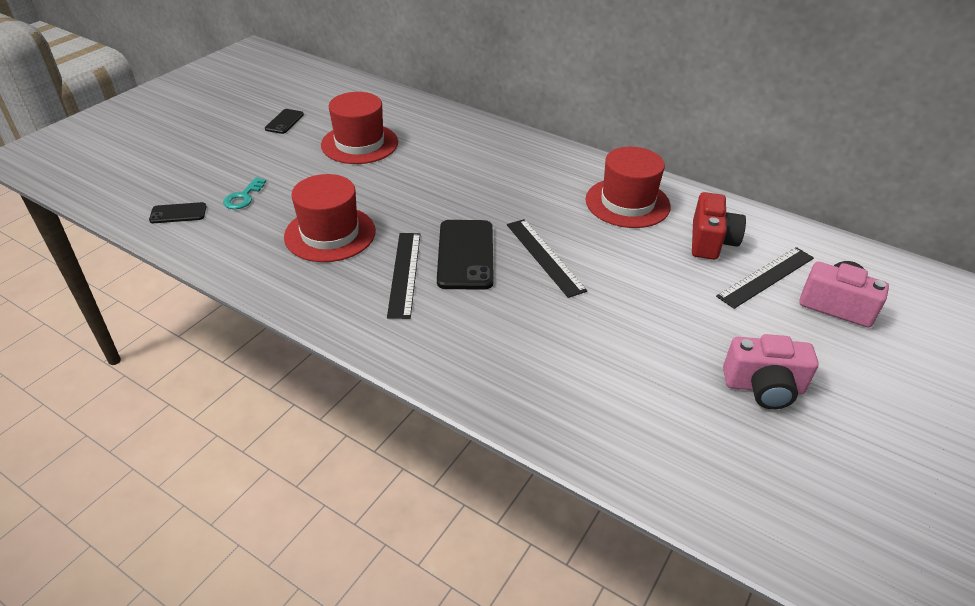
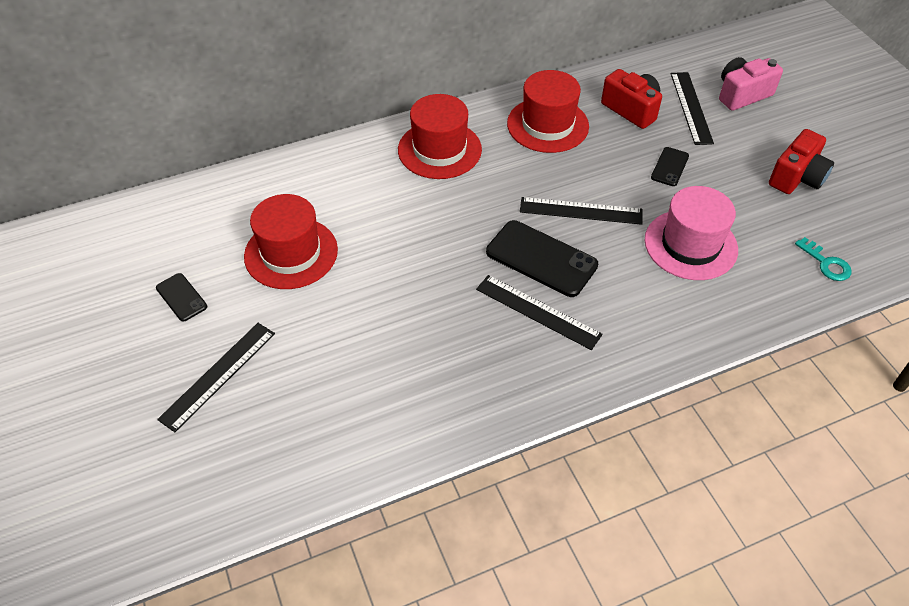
camera: 55 degrees left, 10 degrees up
black phone [149,202,206,223] -> black phone moved to [651,147,689,186]
turquoise key [223,177,266,209] -> turquoise key moved to [795,237,852,281]
red hat [284,174,376,262] -> red hat moved to [398,94,482,179]
pink camera [723,334,819,409] -> red camera [769,129,834,194]
none -> black ruler [157,323,275,432]
none -> pink hat [645,186,738,280]

